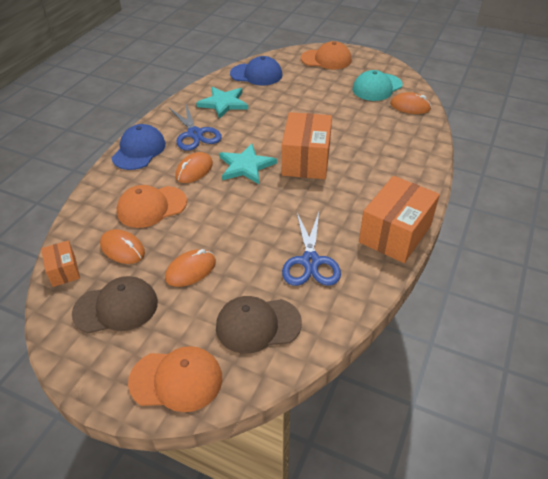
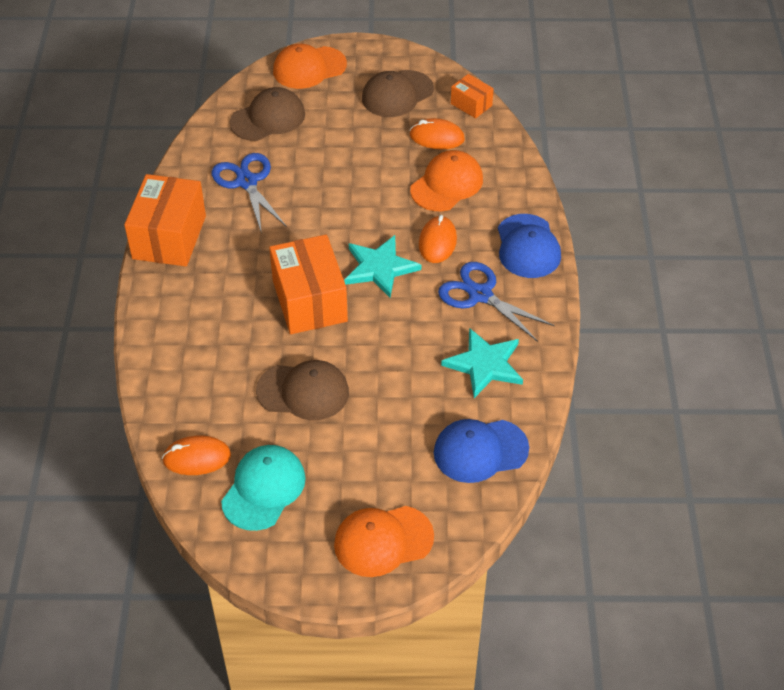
camera: 155 degrees right, 5 degrees up
orange mouse [165,249,216,287] -> none
none -> brown cap [256,360,349,420]

